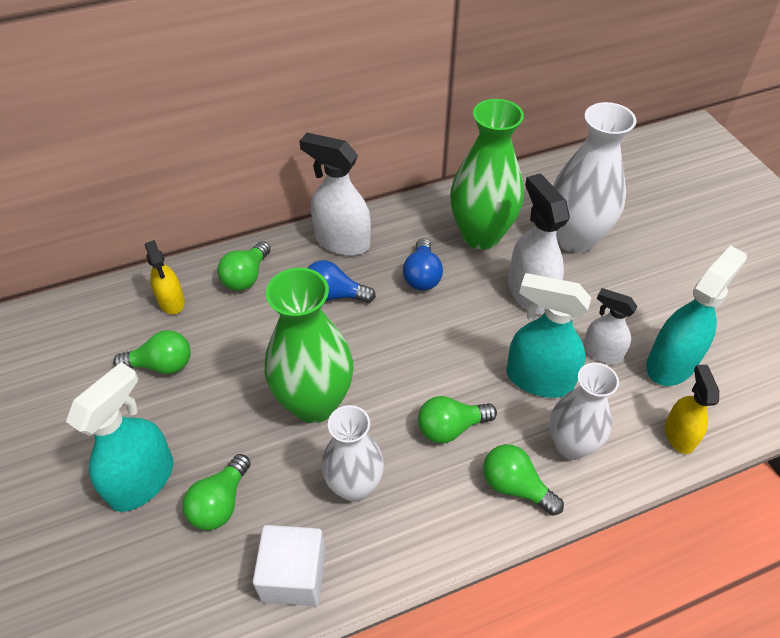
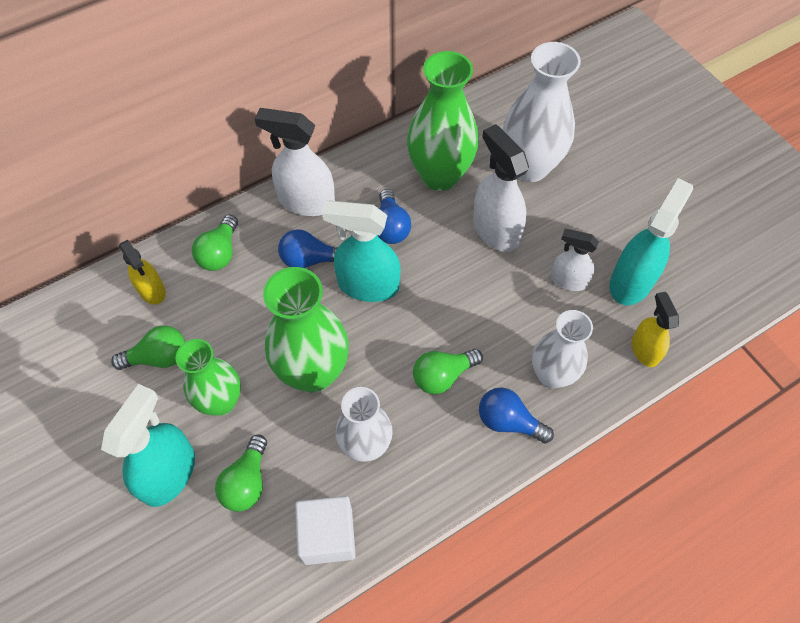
camera: 10 degrees left, 10 degrees up
green light bulb [483,444,564,516] -> blue light bulb [479,387,554,443]
turquoise spray bottle [506,273,591,398] -> turquoise spray bottle moved to [322,201,400,302]
none -> green vase [175,339,241,416]

